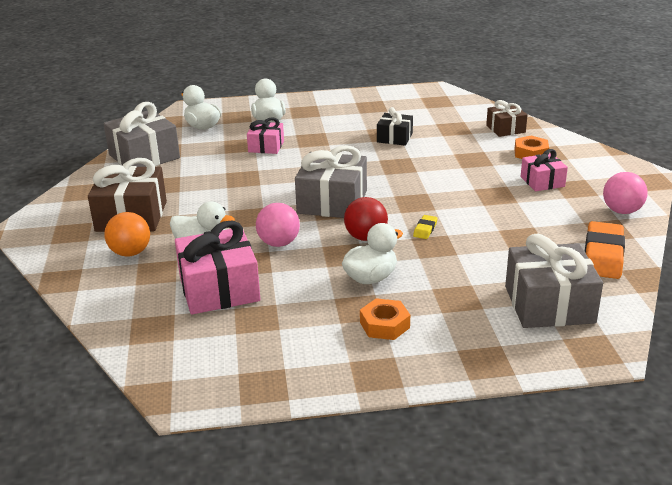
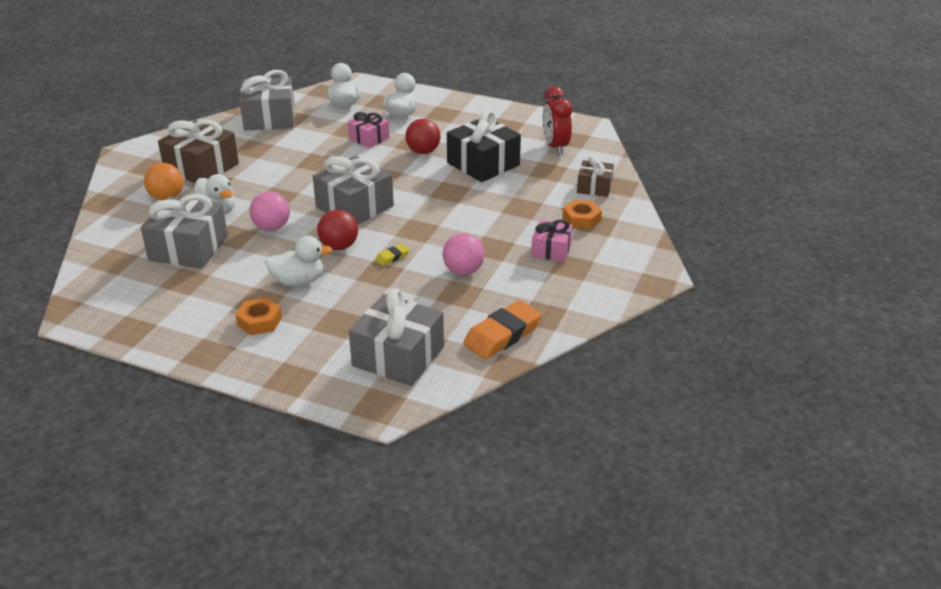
camera: 30 degrees right, 5 degrees up
pink gift [175,221,260,314] -> grey gift [141,194,228,268]
black gift [377,107,413,146] -> black gift [447,110,521,182], size x1.74
pink ball [603,172,648,214] -> pink ball moved to [443,233,485,275]
none -> red ball [405,119,441,154]
none -> red clock [543,87,572,155]

